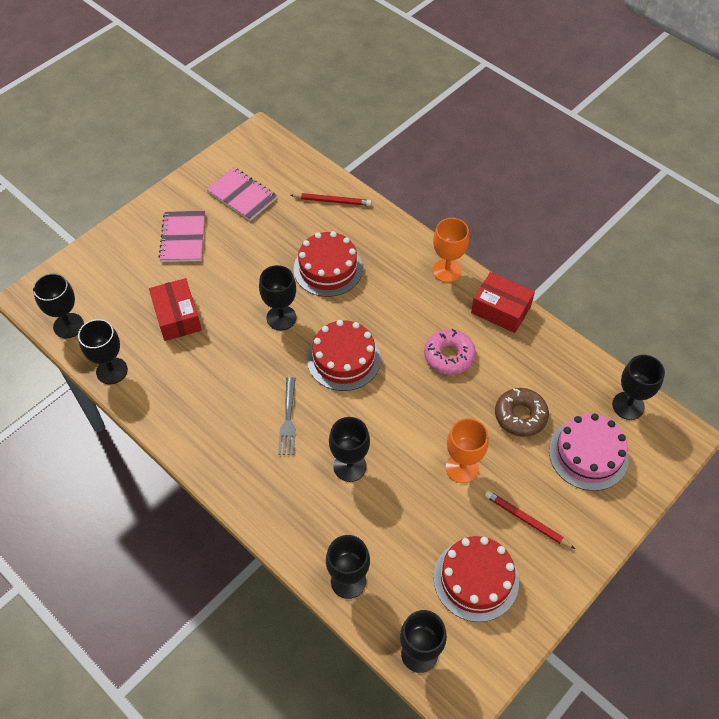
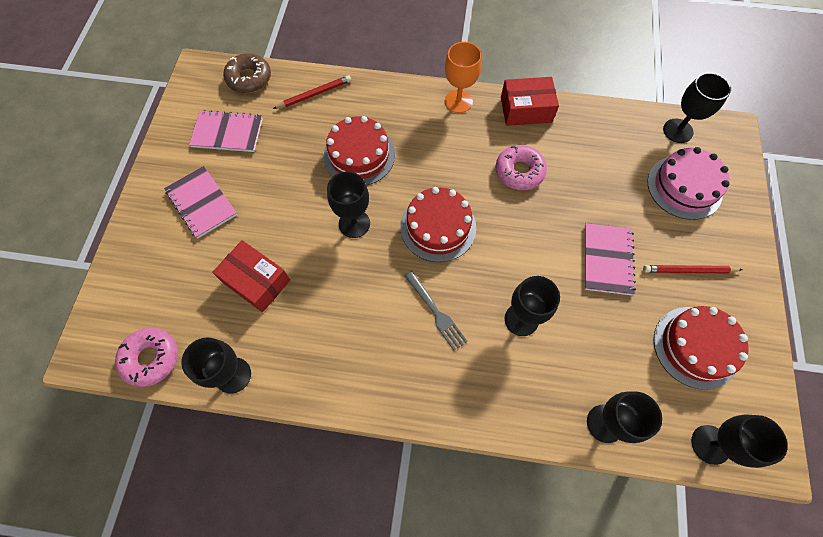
camera: 35 degrees left, 10 degrees up
black goblet [33,273,84,338] -> pink donut [115,328,178,387]
orange goblet [446,418,489,483] -> pink notebook [585,223,636,295]
brown donut [495,388,549,437] -> brown donut moved to [223,53,271,93]

